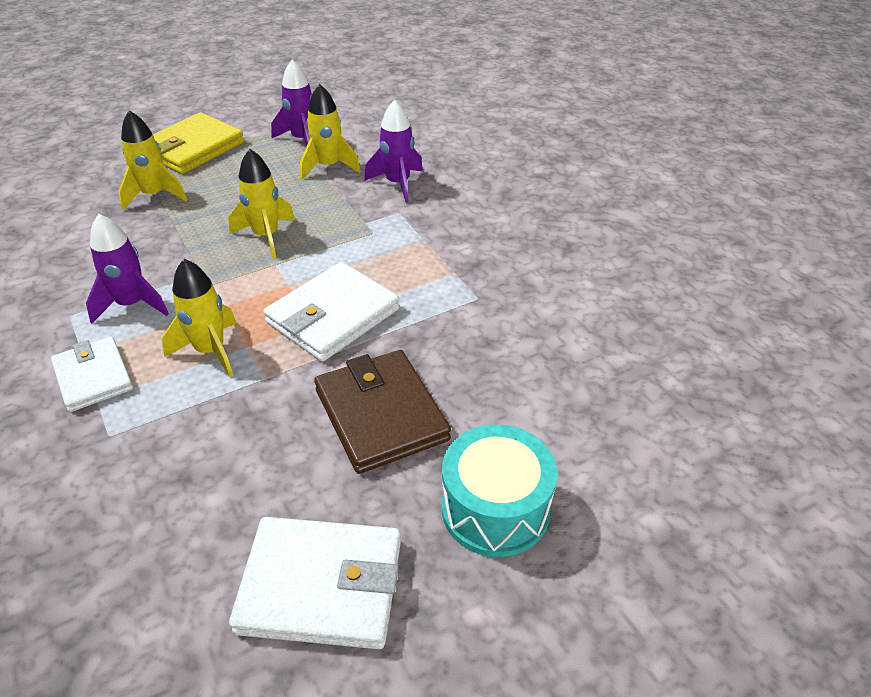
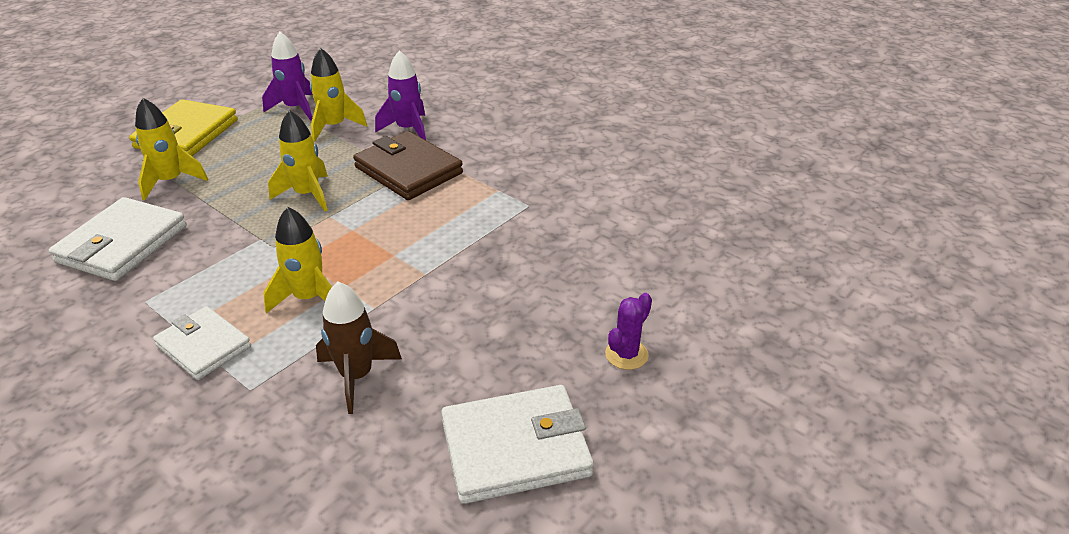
camera: 20 degrees left, 5 degrees down
purple rocket [86,214,169,324] -> none
white wallet [263,262,400,362] -> white wallet moved to [49,197,187,281]
brown wallet [314,350,451,474] -> brown wallet moved to [353,131,463,200]
turquoise drum [442,424,557,557] -> purple cactus [605,293,652,370]
none -> brown rocket [316,282,402,414]

